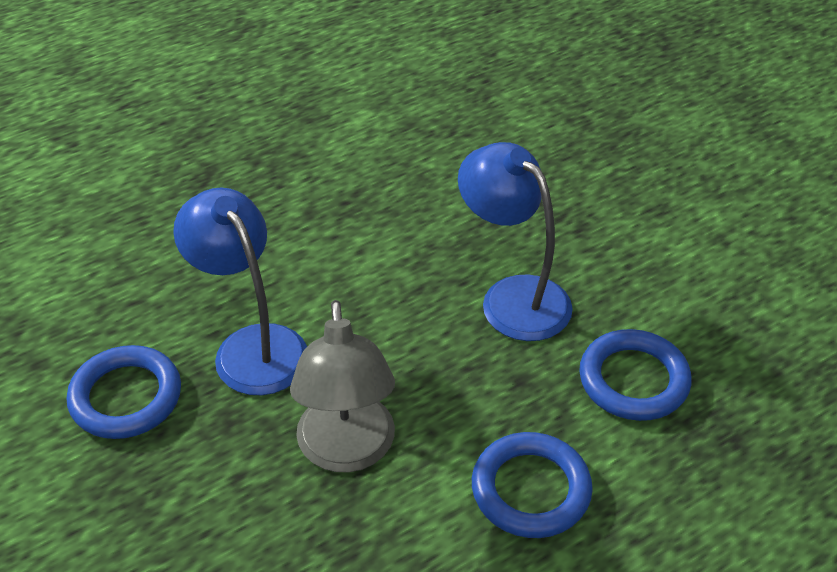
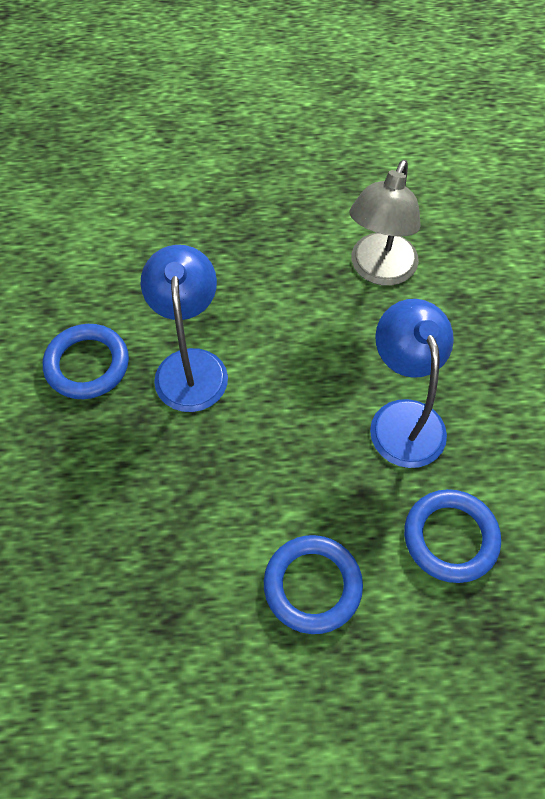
camera: 30 degrees right, 15 degrees up
grey lamp [290,300,395,472] -> grey lamp moved to [349,160,421,286]

